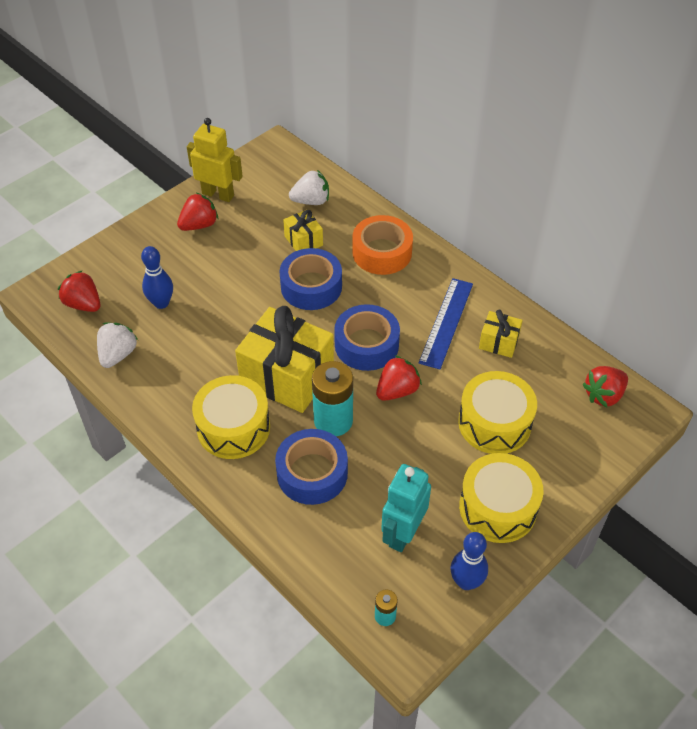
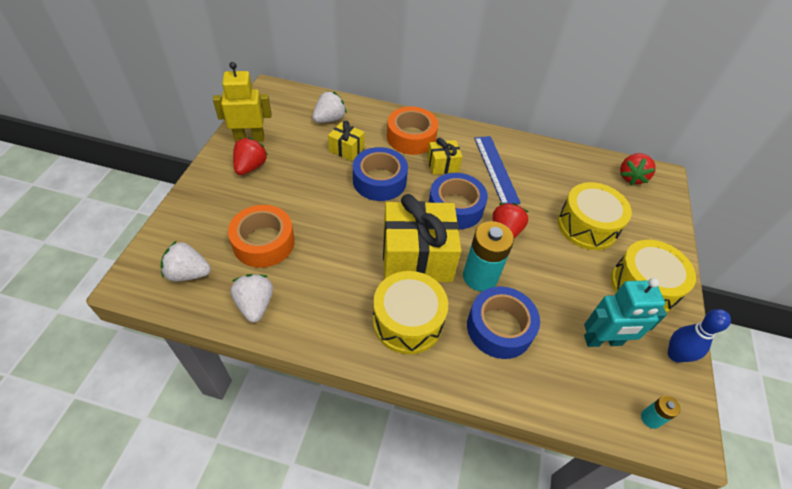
camera: 35 degrees left, 0 degrees up
red strawberry [58,270,100,312] -> white strawberry [161,241,211,281]
blue bowling pin [141,246,173,309] -> orange tape [228,205,295,268]
turquoise robot [381,464,431,552] -> turquoise robot turned 90 degrees counterclockwise [584,278,667,347]
yellow gift [479,310,523,358] -> yellow gift moved to [427,138,462,175]

